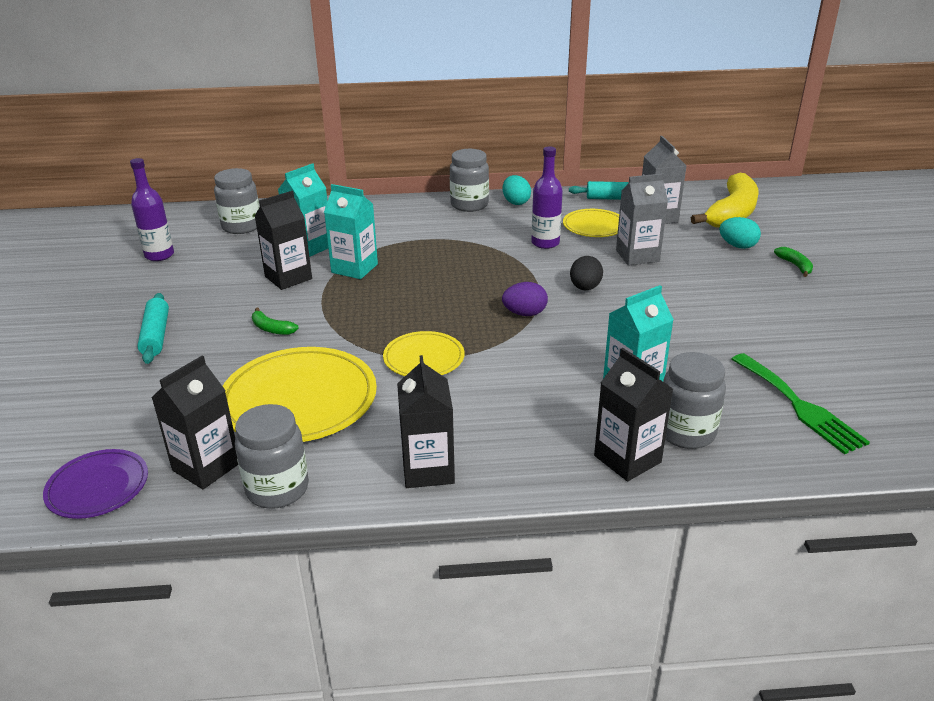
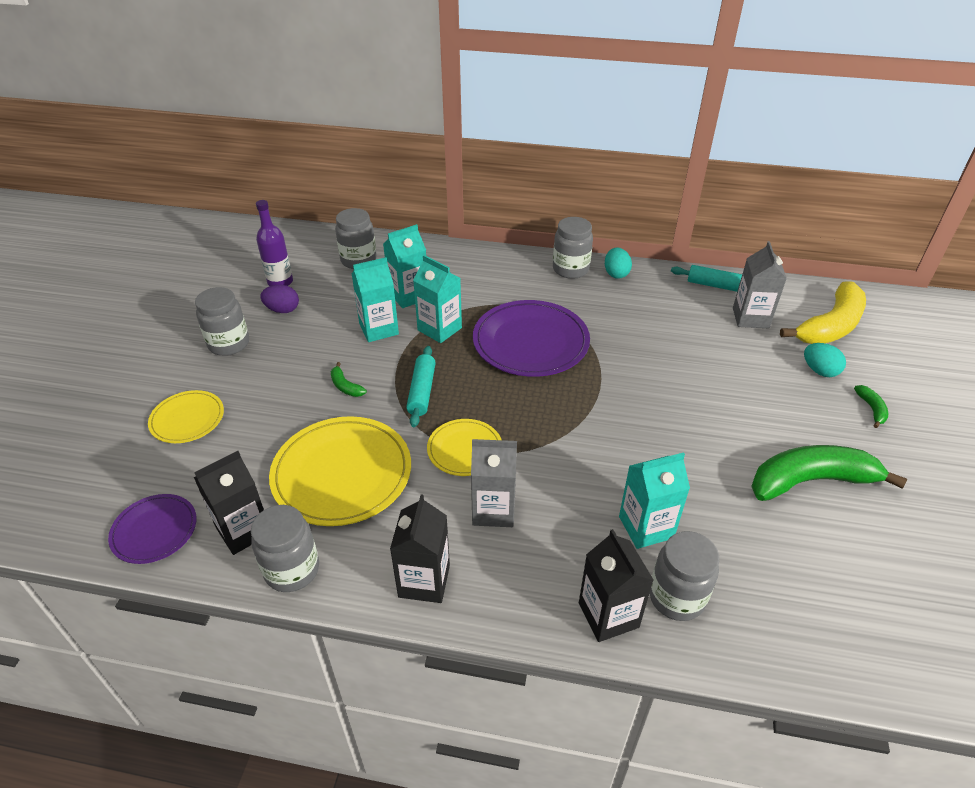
camera: 15 degrees right, 10 degrees up
turquoise rolling pin [137,293,169,364] -> turquoise rolling pin moved to [406,346,436,427]
black carton [255,191,312,290] -> turquoise carton [352,257,399,342]
purple egg [502,282,548,316] -> purple egg moved to [260,285,299,313]
purple bottle [531,146,563,249] -> none
yellow plate [563,209,619,237] -> yellow plate moved to [148,390,224,443]
black egg [570,256,603,290] -> none
grey carton [616,173,668,266] -> grey carton moved to [471,439,517,527]
green fork [732,353,870,454] -> none
none -> grey jar [195,287,249,356]
none -> purple plate [473,300,590,377]
none -> green banana [751,445,907,501]

